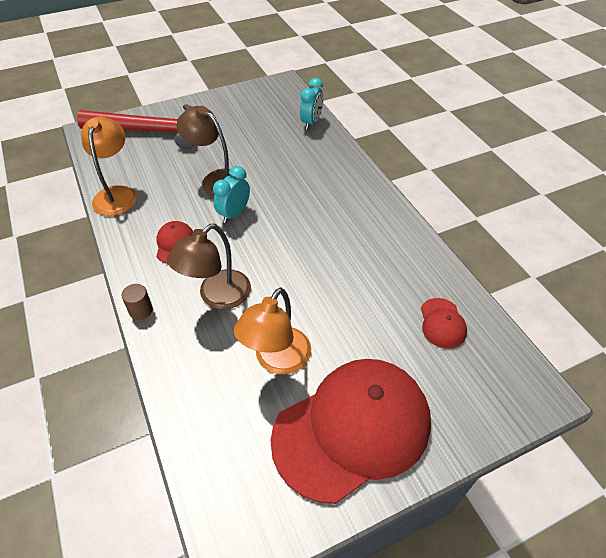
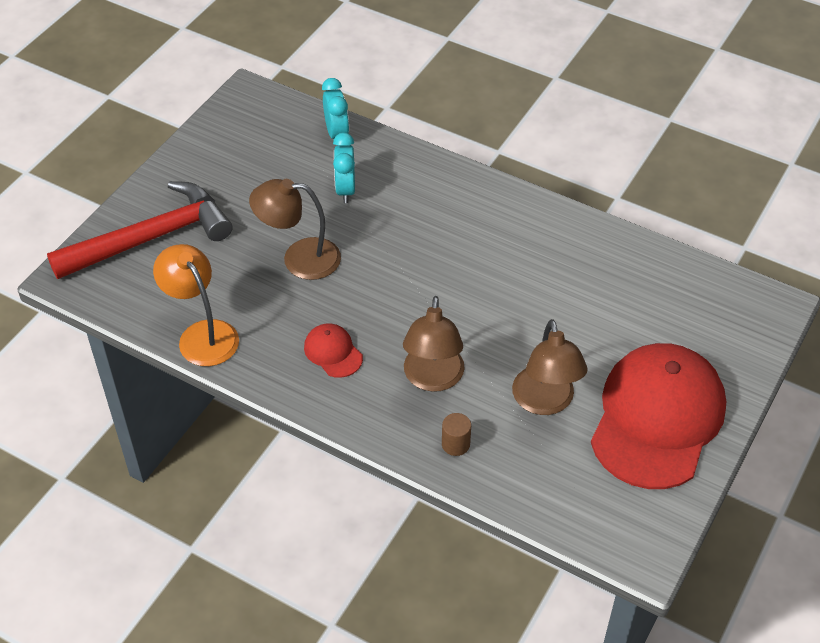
camera: 35 degrees left, 0 degrees up
brown cylinder [121,284,153,320] -> brown cylinder moved to [442,413,471,456]
turquoise clock [213,166,250,223] -> turquoise clock moved to [333,133,355,203]
orange lamp [234,288,311,374] -> brown lamp [512,319,588,415]
red cap [421,298,467,349] -> none

